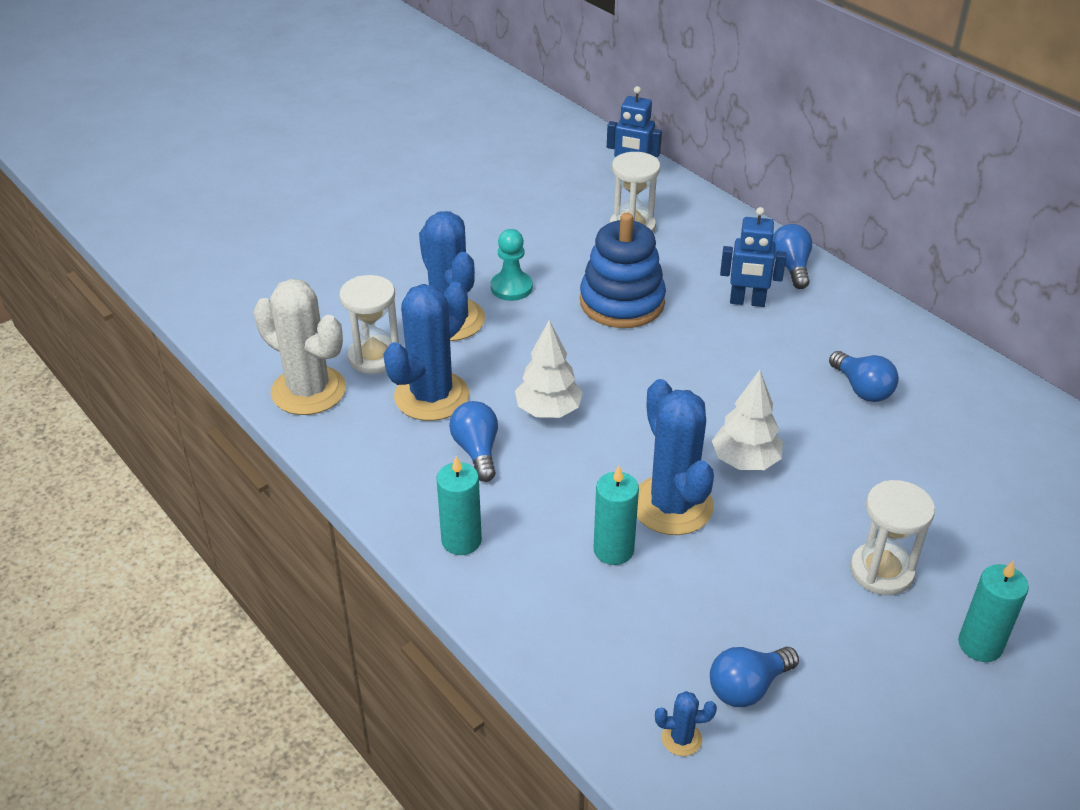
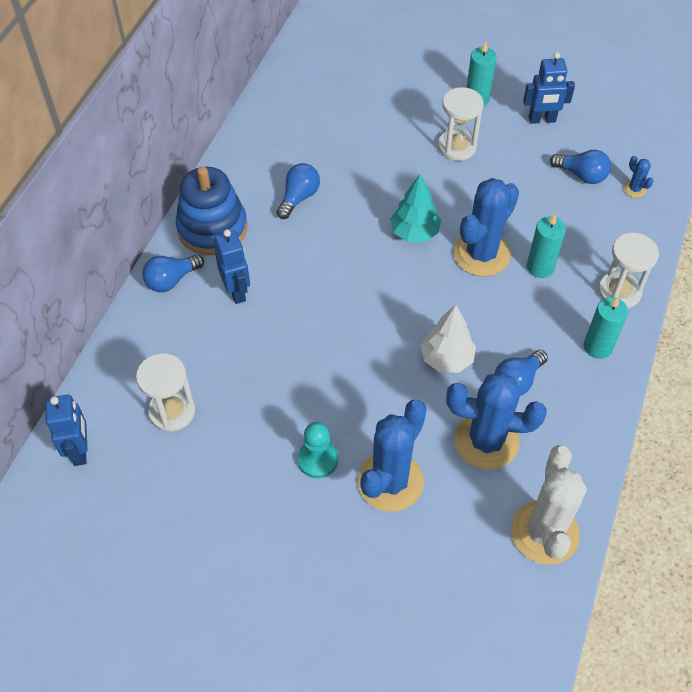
camera: 120 degrees left, 15 degrees up
white hourglass [339,275,399,374] -> white hourglass moved to [598,233,659,308]
blue stacking toy [580,213,666,328] -> blue stacking toy moved to [176,166,247,255]
white tree [712,370,783,470] -> turquoise tree [390,174,441,242]
none -> blue robot [523,52,575,124]

